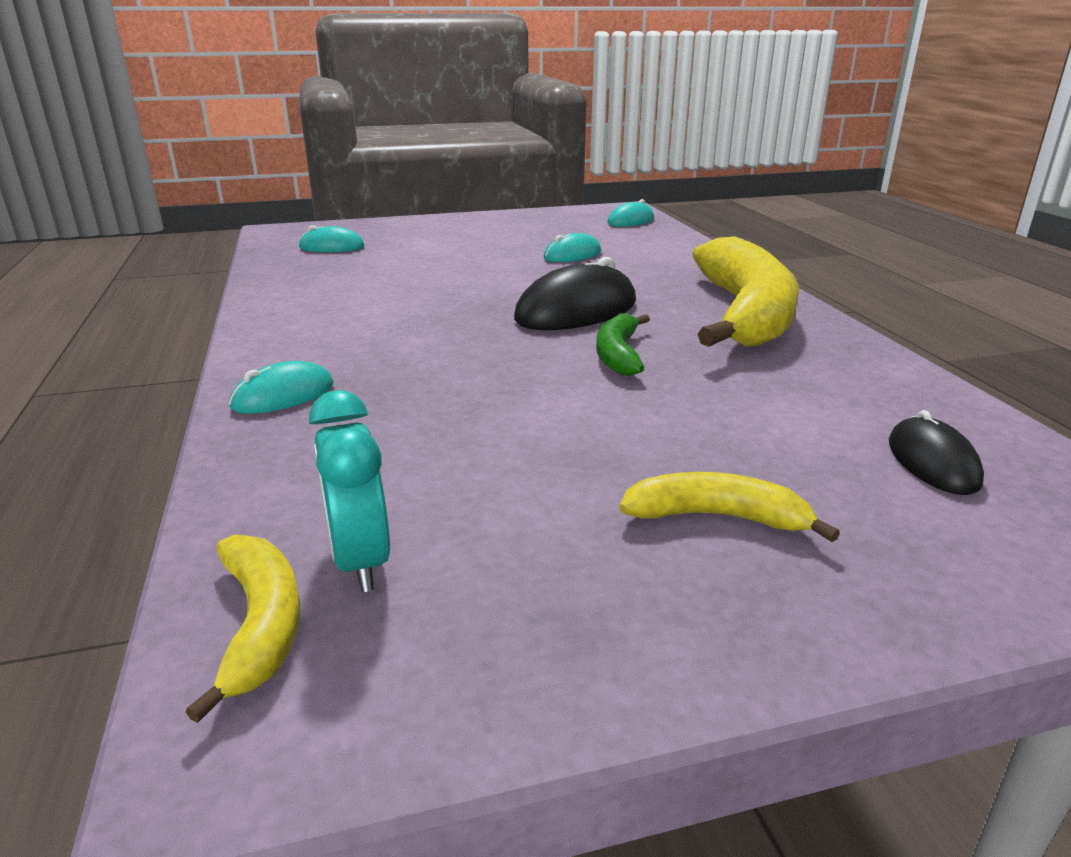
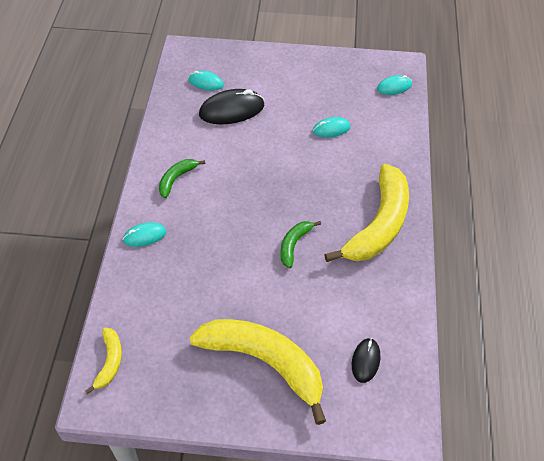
camera: 20 degrees right, 25 degrees up
turquoise clock [309,390,390,592] -> none
black mouse [514,257,636,330] -> black mouse moved to [199,89,264,124]
yellow banana [619,472,840,542] -> yellow banana [189,319,326,425], size x2.18
none -> green banana [159,159,205,198]

